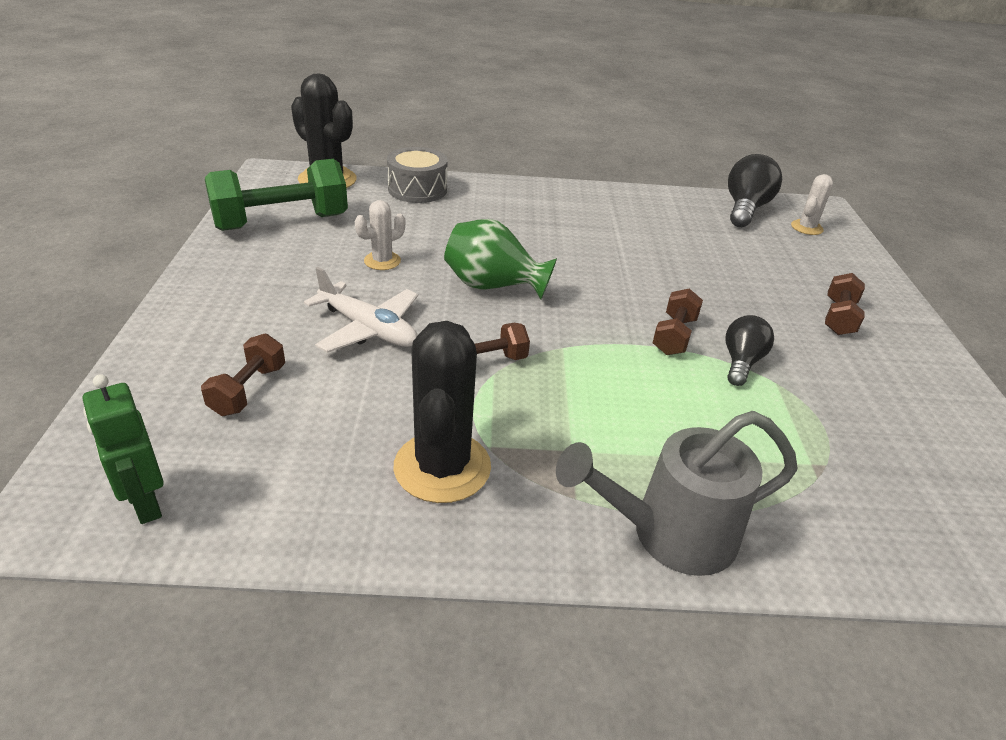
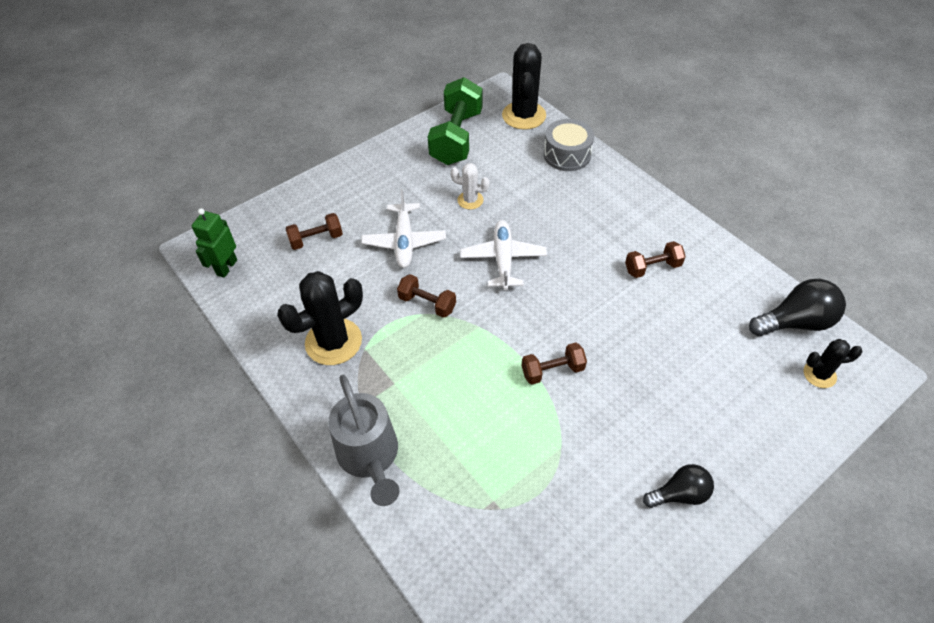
camera: 55 degrees right, 15 degrees up
green dumbbell [205,159,348,231] -> green dumbbell turned 75 degrees clockwise [428,77,483,165]
green vase [444,219,557,299] -> white plane [460,220,547,290]
grey watering can [556,411,797,576] -> grey watering can turned 150 degrees counterclockwise [328,375,400,506]
black light bulb [726,315,774,386] -> black light bulb moved to [643,464,714,508]
white cactus [791,174,833,235] -> black cactus [804,339,863,388]
brown dumbbell [825,273,865,335] -> brown dumbbell moved to [625,241,686,278]

